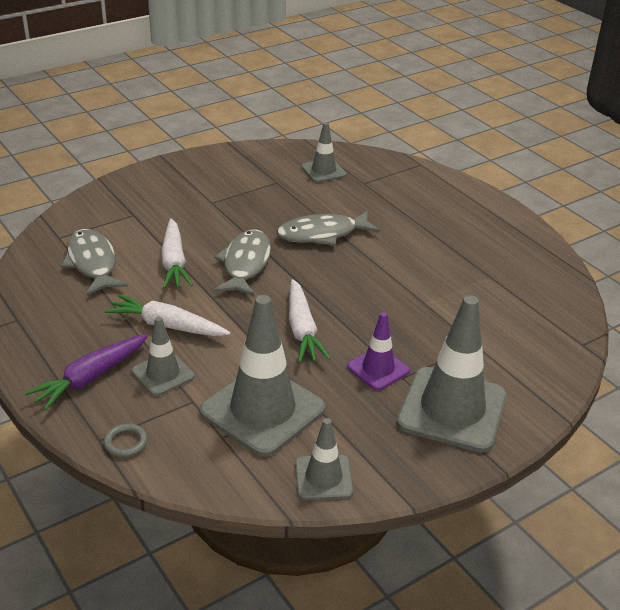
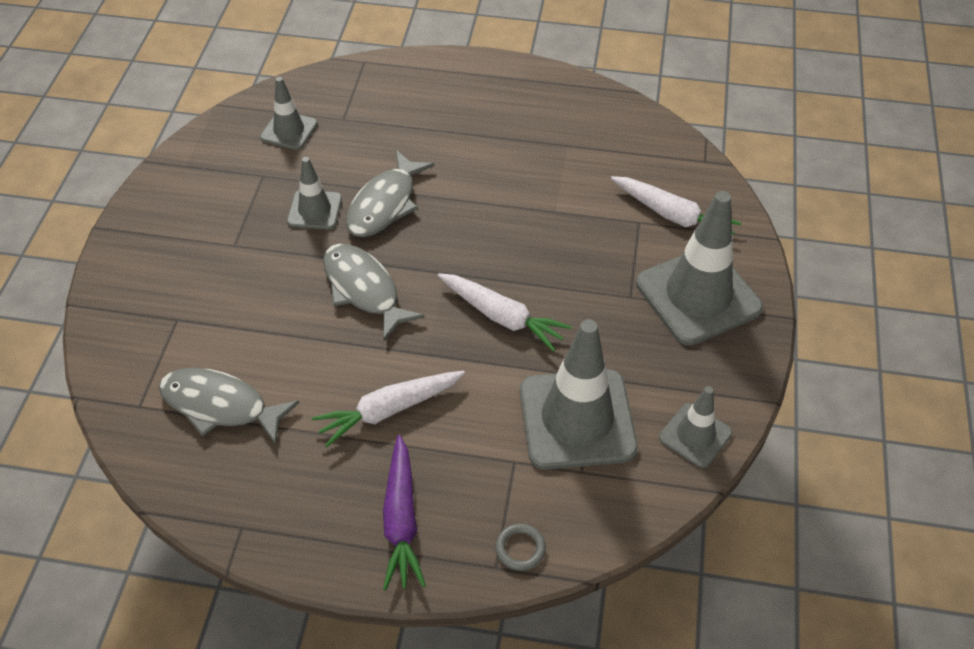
camera: 45 degrees left, 15 degrees up
grey traffic cone [132,316,195,396] -> grey traffic cone moved to [287,157,342,230]
white carrot [161,219,193,289] -> white carrot moved to [611,176,741,235]
purple traffic cone [347,312,410,390] -> none

